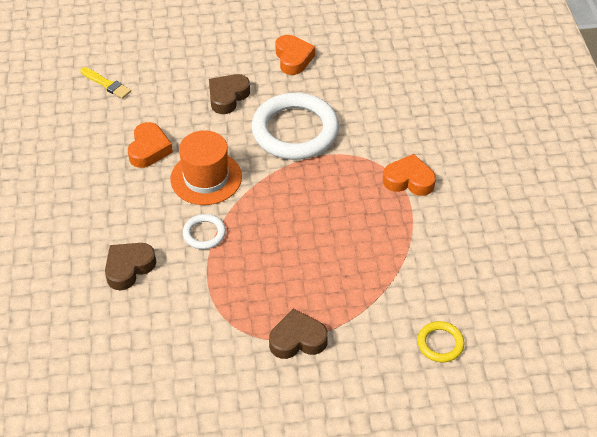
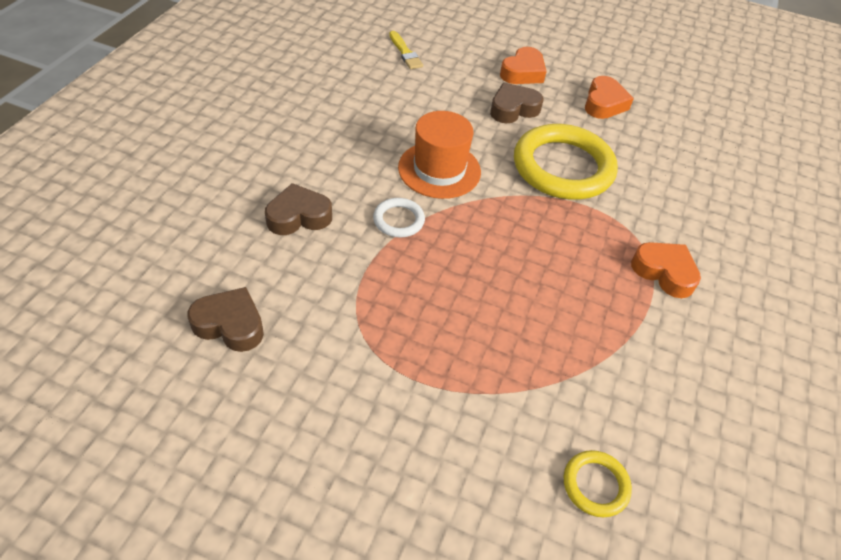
camera: 25 degrees right, 0 degrees up
orange heart [128,122,173,168] -> orange heart moved to [500,47,547,84]
white ring [251,93,339,160] -> yellow ring [514,124,618,199]
brown heart [269,309,328,359] -> brown heart moved to [187,287,264,352]

